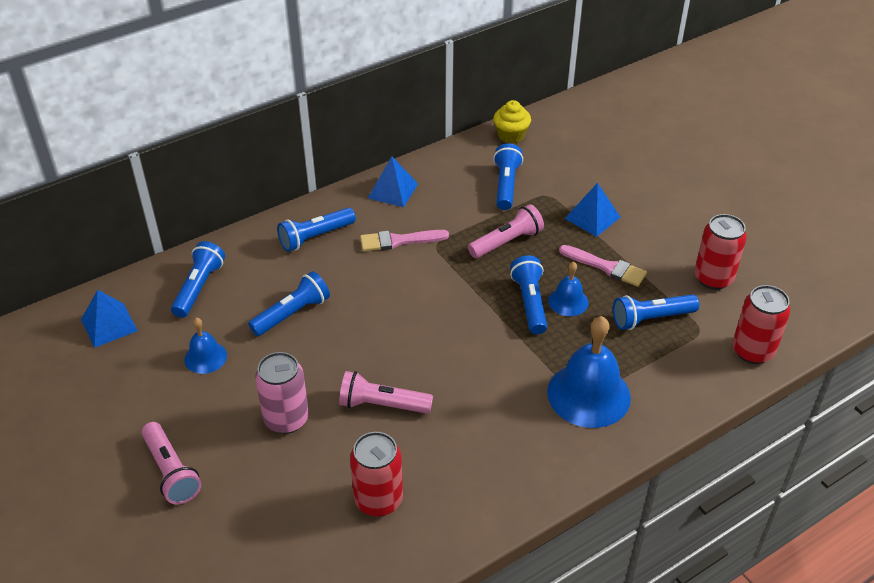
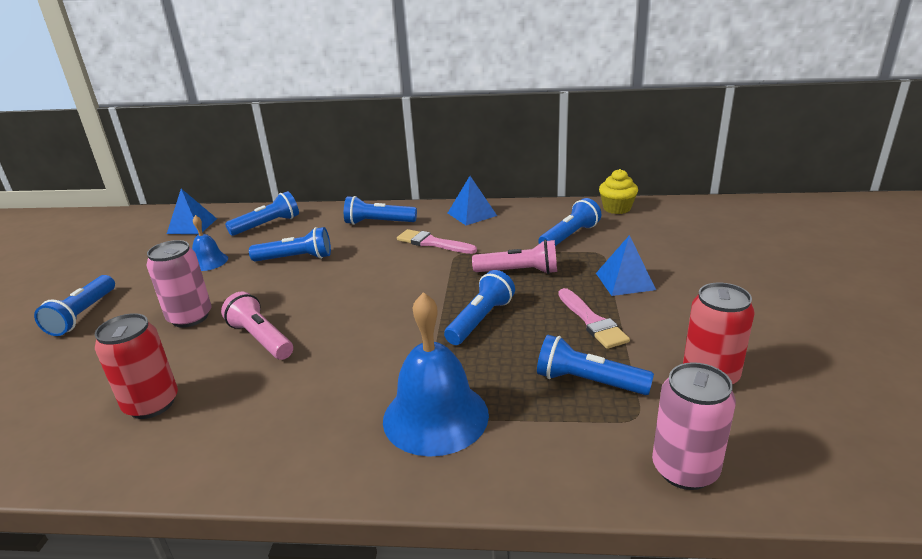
camera: 40 degrees right, 15 degrees down
pink flashlight [142,422,202,504] -> blue flashlight [34,275,115,336]
blue bell [548,261,589,316] -> none
red can [733,285,790,364] -> pink can [652,362,736,490]

